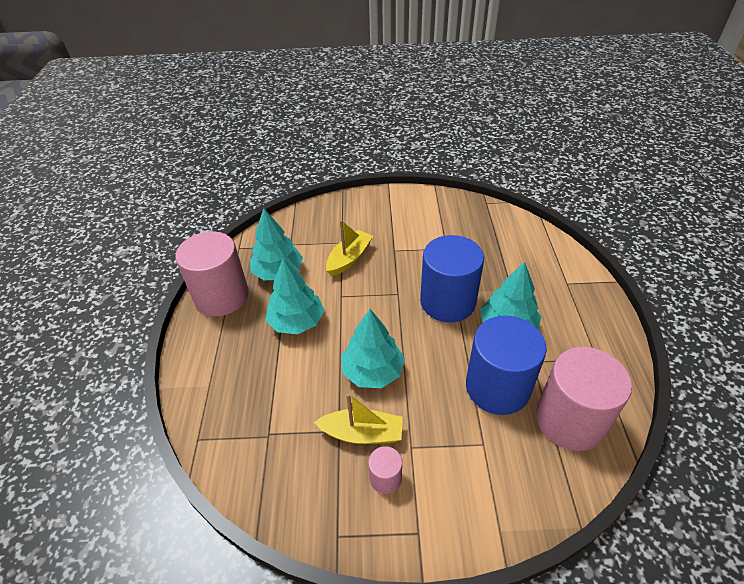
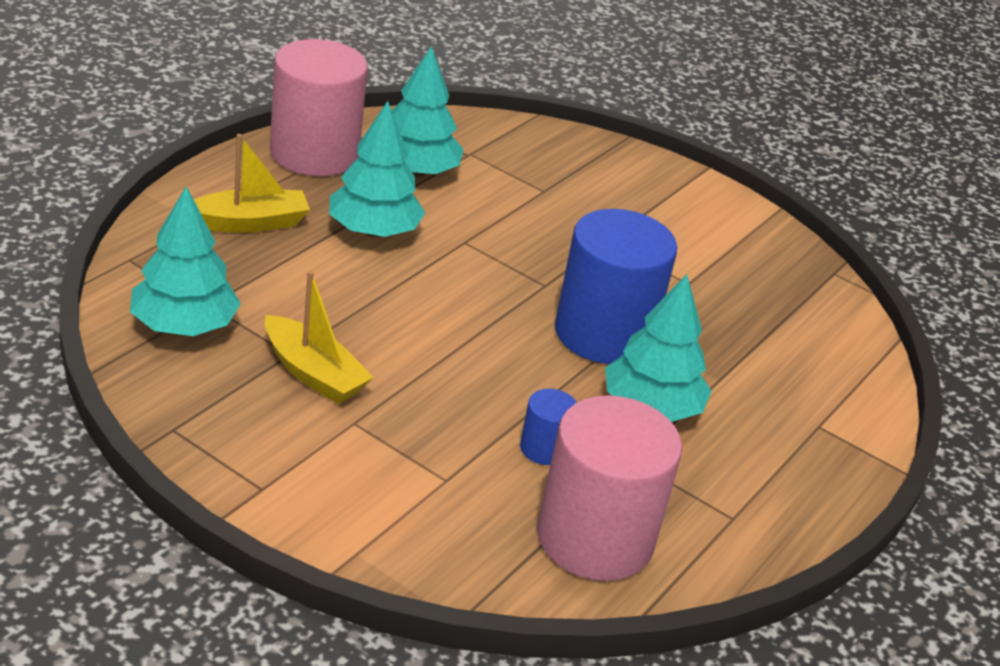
camera: 30 degrees right, 10 degrees down
yellow boat [326,220,373,276] -> yellow boat moved to [194,134,310,233]
turquoise tree [341,309,405,388] -> turquoise tree moved to [130,186,241,336]
pink cylinder [368,446,402,494] -> none
blue cylinder [466,316,547,415] -> blue cylinder [520,389,577,465], size x0.45

